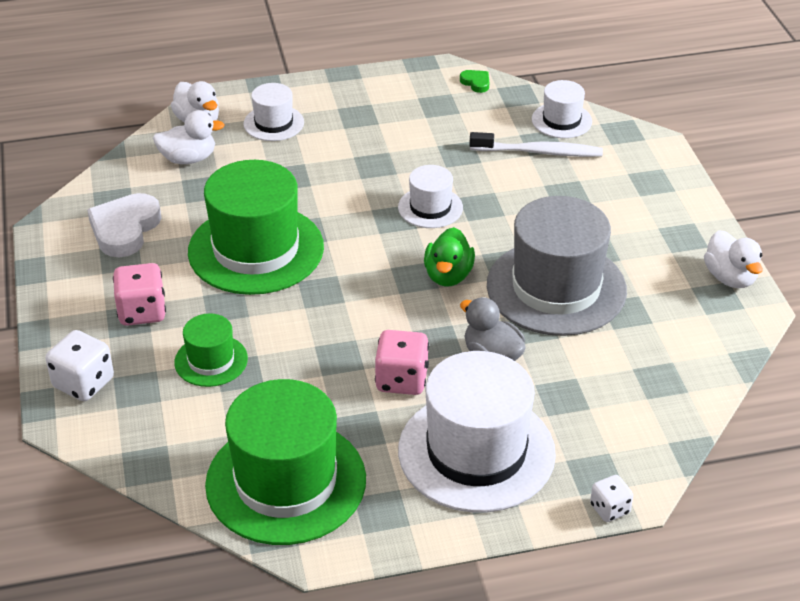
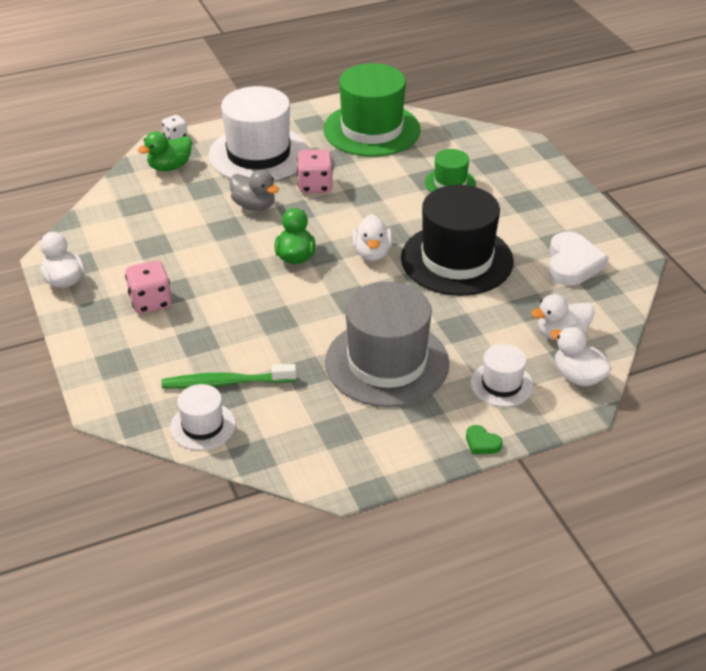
camera: 170 degrees right, 0 degrees up
white dice [46,330,114,401] -> none
pink dice [113,263,166,326] -> pink dice moved to [125,261,172,314]
green hat [188,160,324,295] -> black hat [401,185,514,296]
white hat [398,165,463,228] -> none
green heart [460,70,489,93] -> green heart moved to [466,425,502,454]
white toothbrush [469,132,603,157] -> green toothbrush [161,364,296,389]
grey hat [487,196,627,336] -> grey hat moved to [325,282,449,407]
none -> green duck [138,131,192,171]
none -> white duck [352,214,393,261]

